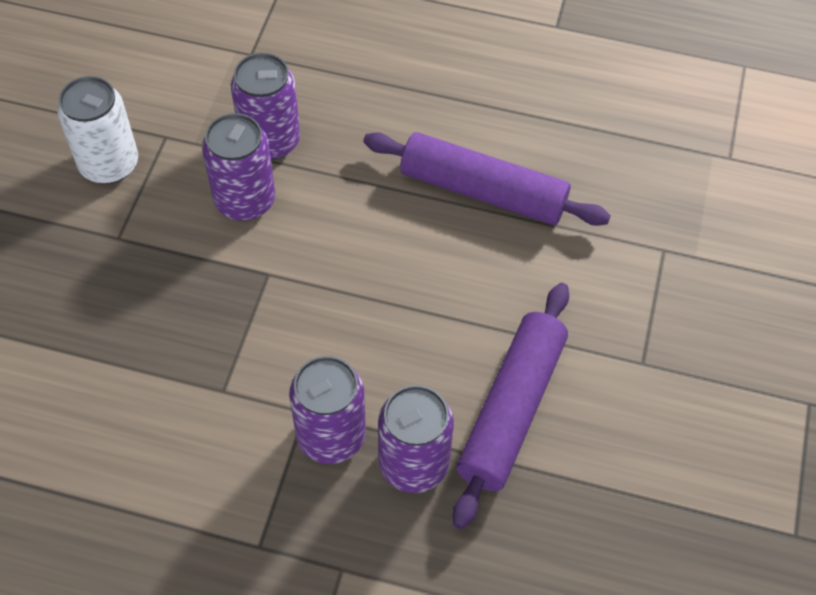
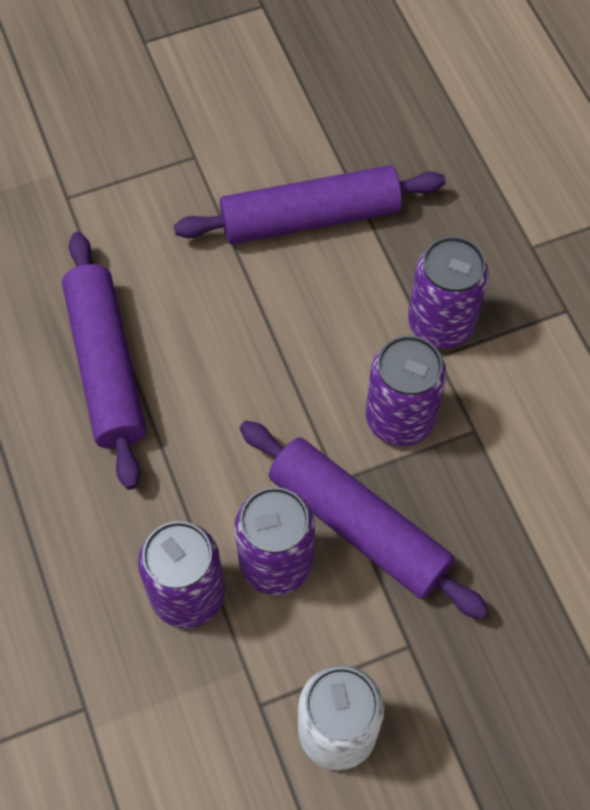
camera: 125 degrees left, 5 degrees up
purple can [378,385,454,493] -> purple can moved to [366,335,447,446]
none -> purple rolling pin [240,421,489,620]

